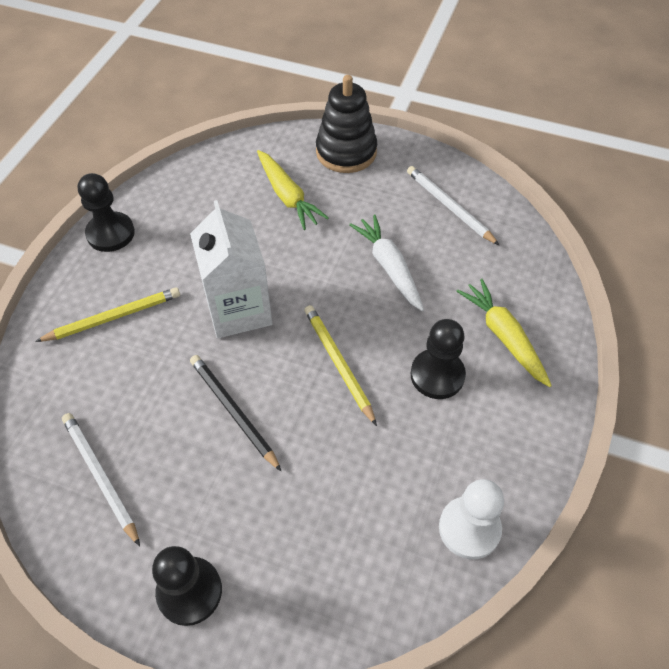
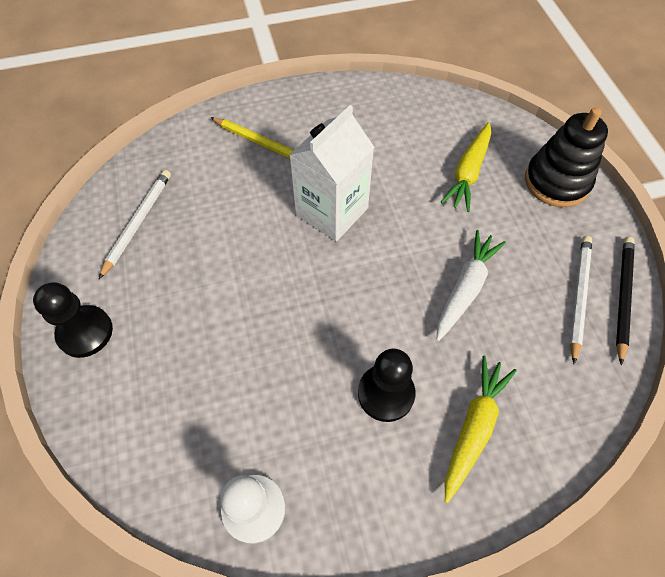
camera: 55 degrees right, 5 degrees up
black pawn [78,173,135,252] -> none
black pencil [190,355,282,472] -> black pencil moved to [616,237,635,365]
yellow pencil [304,305,377,426] -> none

